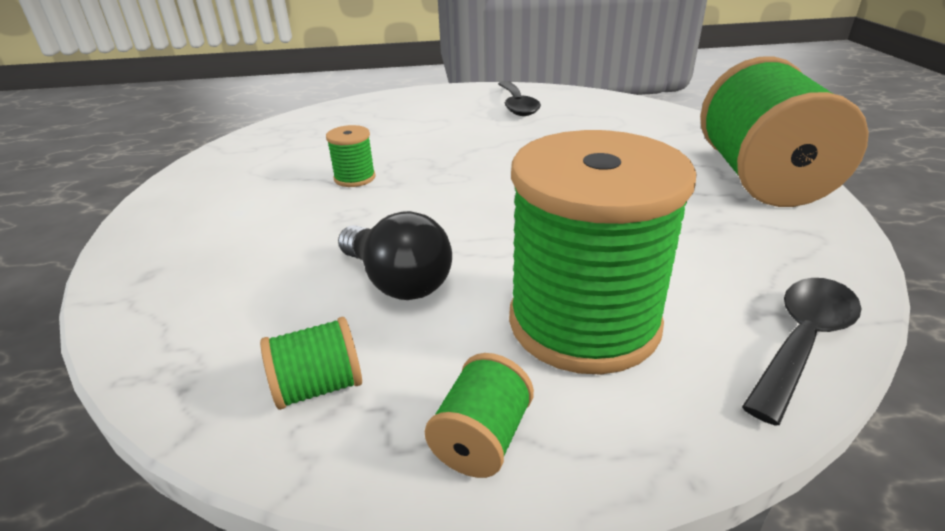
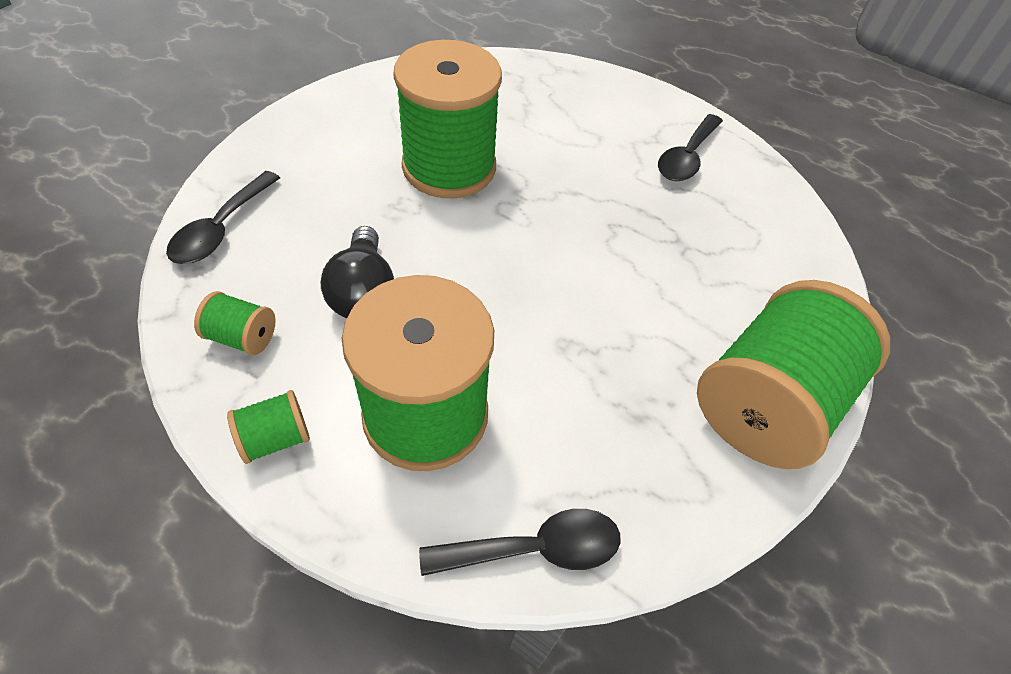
camera: 35 degrees right, 20 degrees up
green spool [326,125,376,187] -> green spool [393,40,502,198], size x2.41
none -> black spoon [166,171,280,264]

